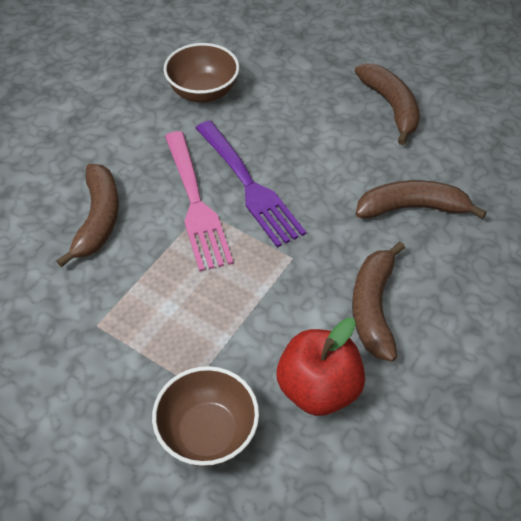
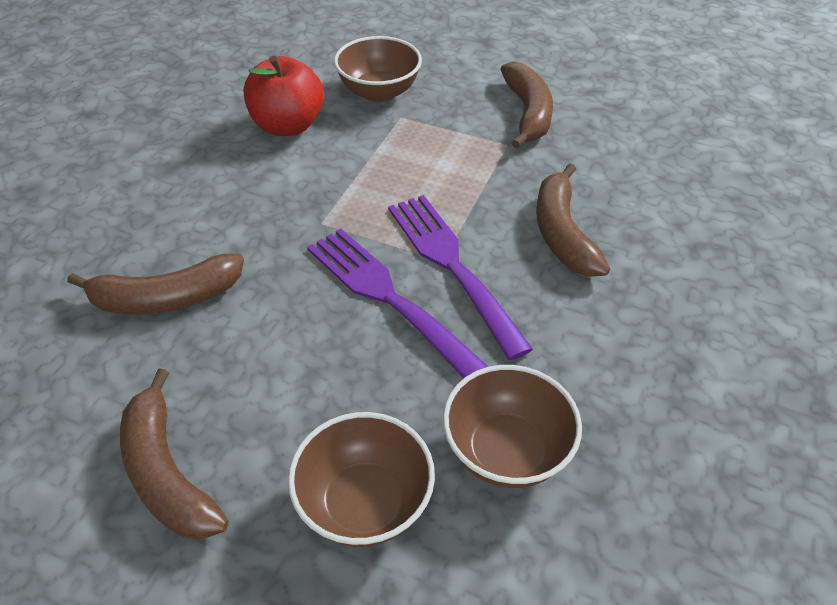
camera: 170 degrees right, 5 degrees down
pink fork [165,131,233,272] -> purple fork [388,195,533,360]
brown banana [352,241,405,362] -> brown banana moved to [501,62,553,148]
none -> brown bowl [288,412,435,547]

